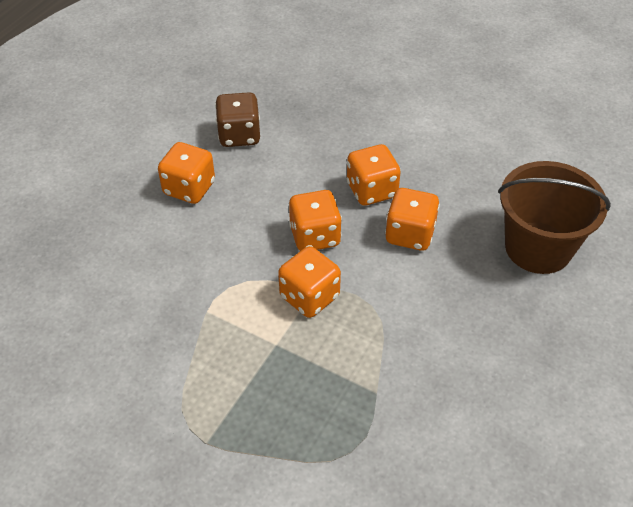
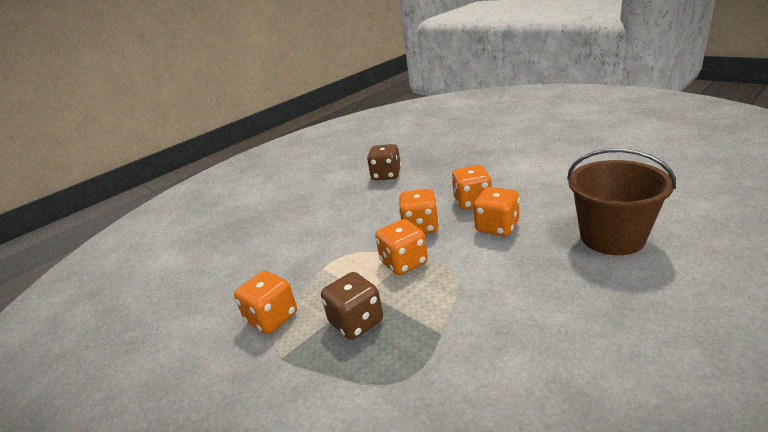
camera: 20 degrees right, 20 degrees down
orange dice [158,142,215,204] -> orange dice moved to [234,271,297,334]
none -> brown dice [321,272,383,340]

